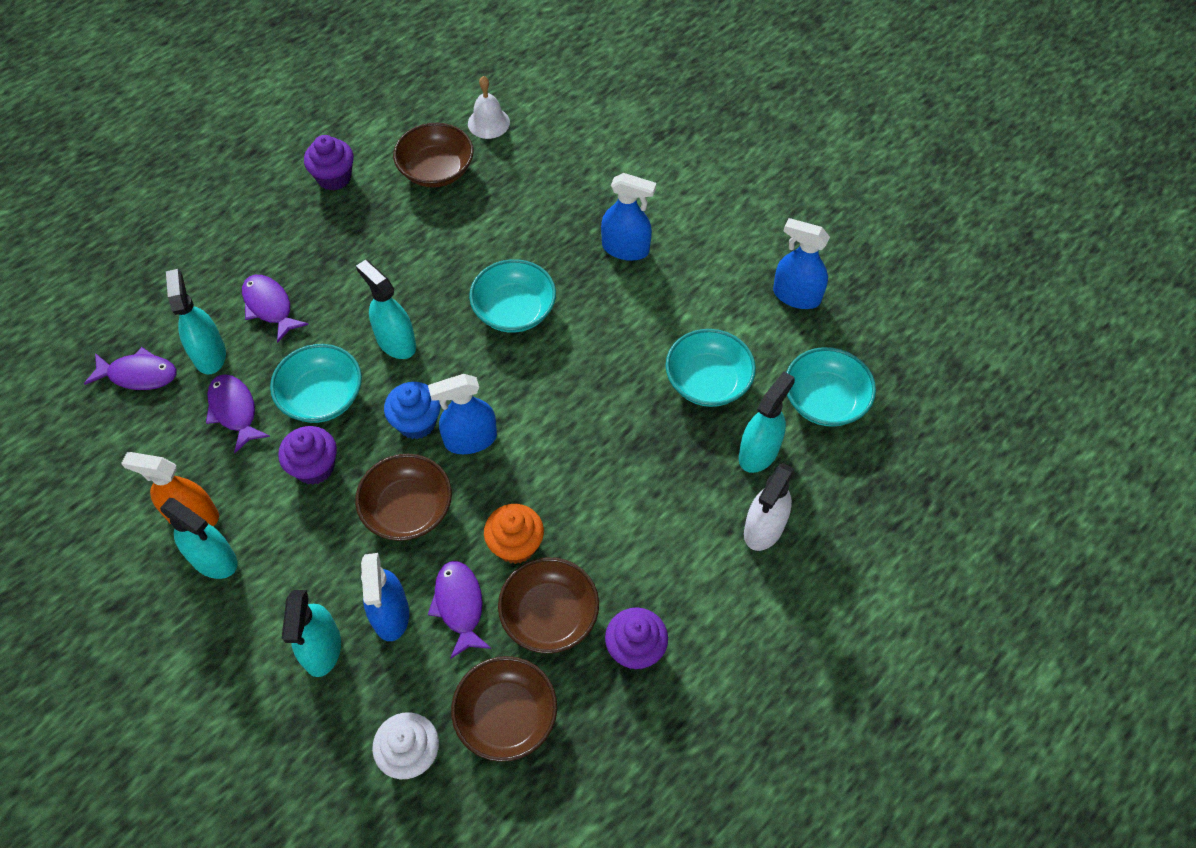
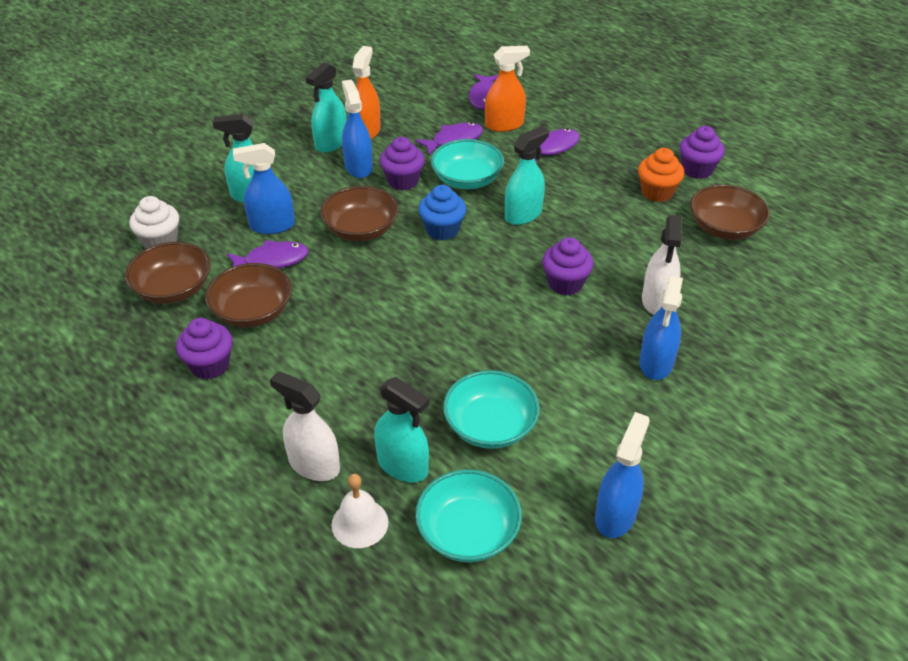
camera: 90 degrees right, 15 degrees down
turquoise spray bottle [166,269,226,374] -> orange spray bottle [485,46,530,132]
blue spray bottle [428,374,497,454] -> blue spray bottle moved to [342,80,373,178]
white bell [468,76,510,139] -> white bell moved to [332,474,388,548]
turquoise bowl [469,259,556,333] -> purple cupcake [542,237,594,295]
orange cupcake [484,504,544,564] -> orange cupcake moved to [638,148,684,202]
none -> white spray bottle [642,215,682,315]

